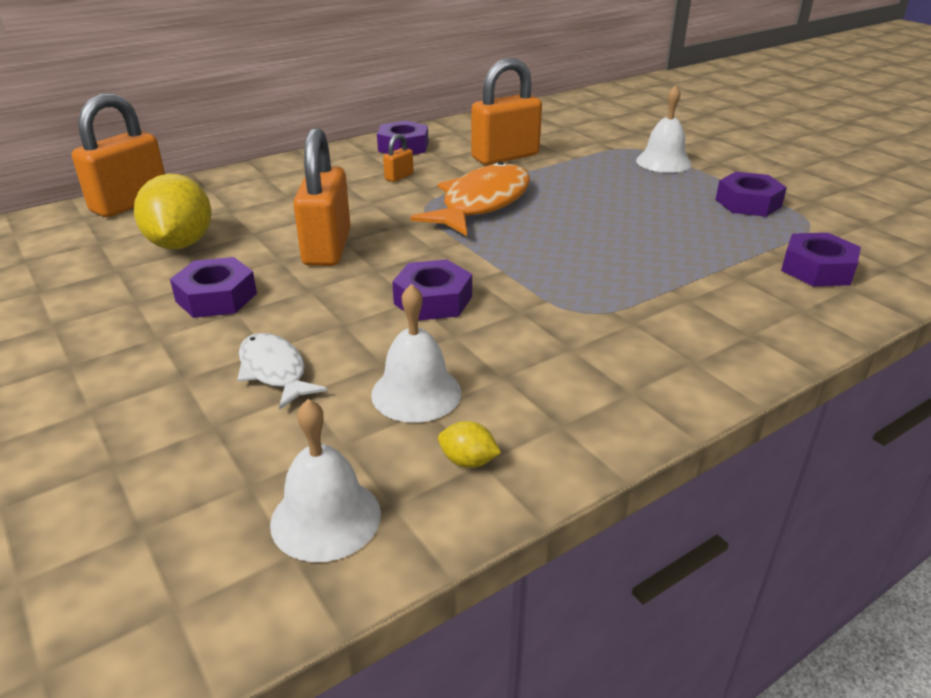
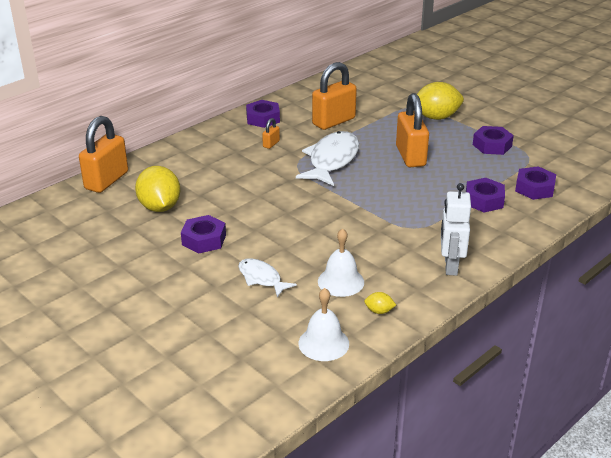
camera: 10 degrees left, 0 degrees up
orange padlock [293,128,351,266] -> orange padlock moved to [396,93,429,167]
purple nut [392,259,472,321] -> purple nut moved to [466,178,505,213]
orange fish [410,161,530,236] -> white fish [296,131,359,186]
white bell [636,85,692,173] -> yellow lemon [417,82,464,120]
none -> white robot [441,183,471,276]

